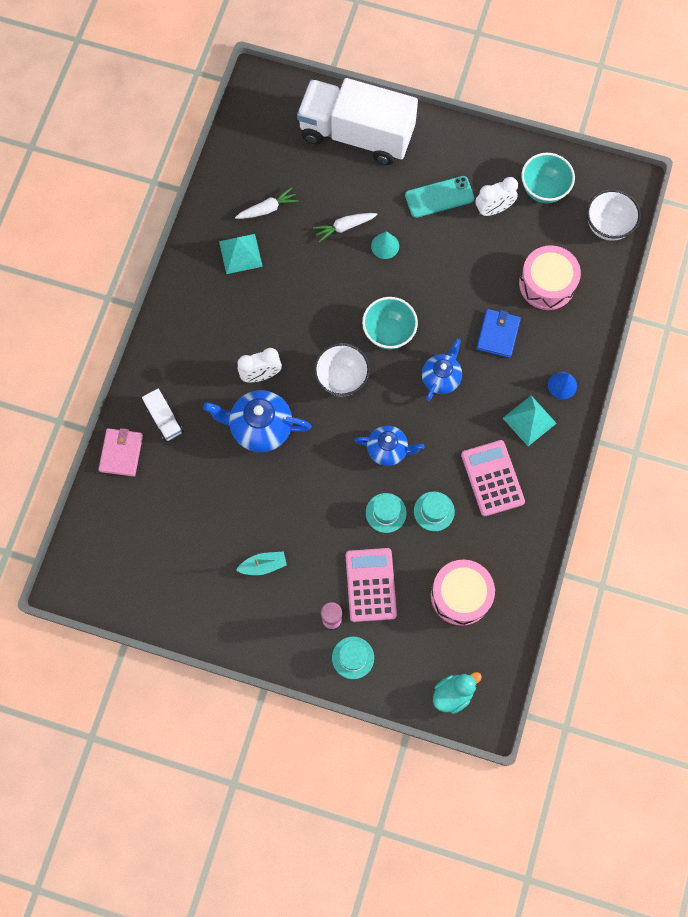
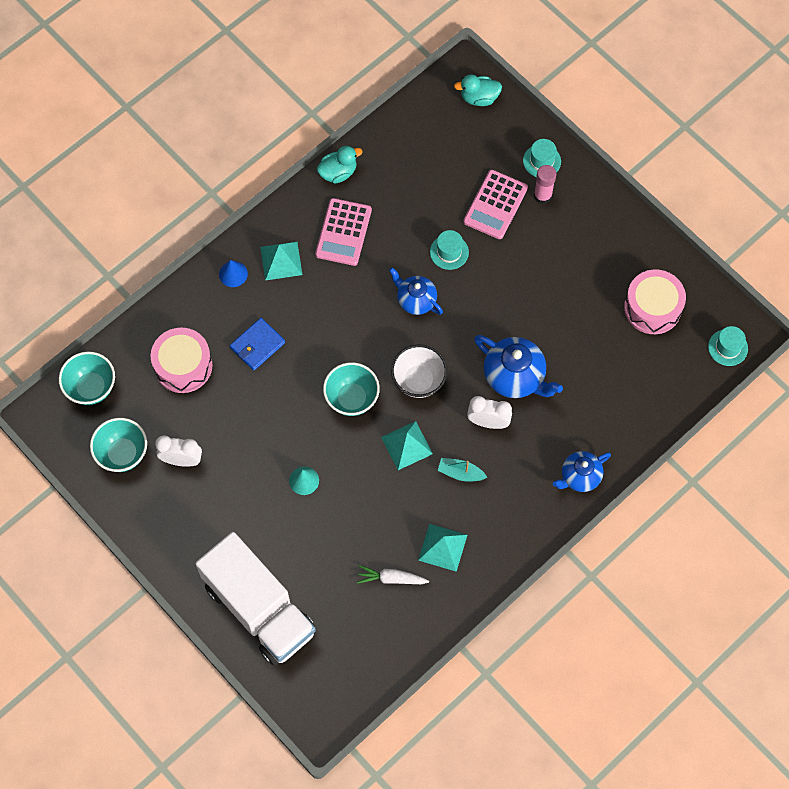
camera: 150 degrees left, 5 degrees down
pink wallet [98,428,143,477] -> none
white truck [142,389,183,441] -> none
turquoise boat [236,552,287,575] -> turquoise boat moved to [437,458,487,482]
white carrot [313,213,378,242] -> none
turquoise phone [405,176,474,218] -> none
turquoise hat [414,491,455,531] -> turquoise hat moved to [708,326,748,366]
blue teapot [422,339,462,401] -> blue teapot moved to [553,451,611,492]
pink drum [431,559,495,626] -> pink drum moved to [624,269,686,334]
white bowl [587,189,641,241] -> turquoise bowl [59,352,115,405]
none -> turquoise duck [317,146,363,184]
none -> turquoise pyramid [381,421,433,470]

